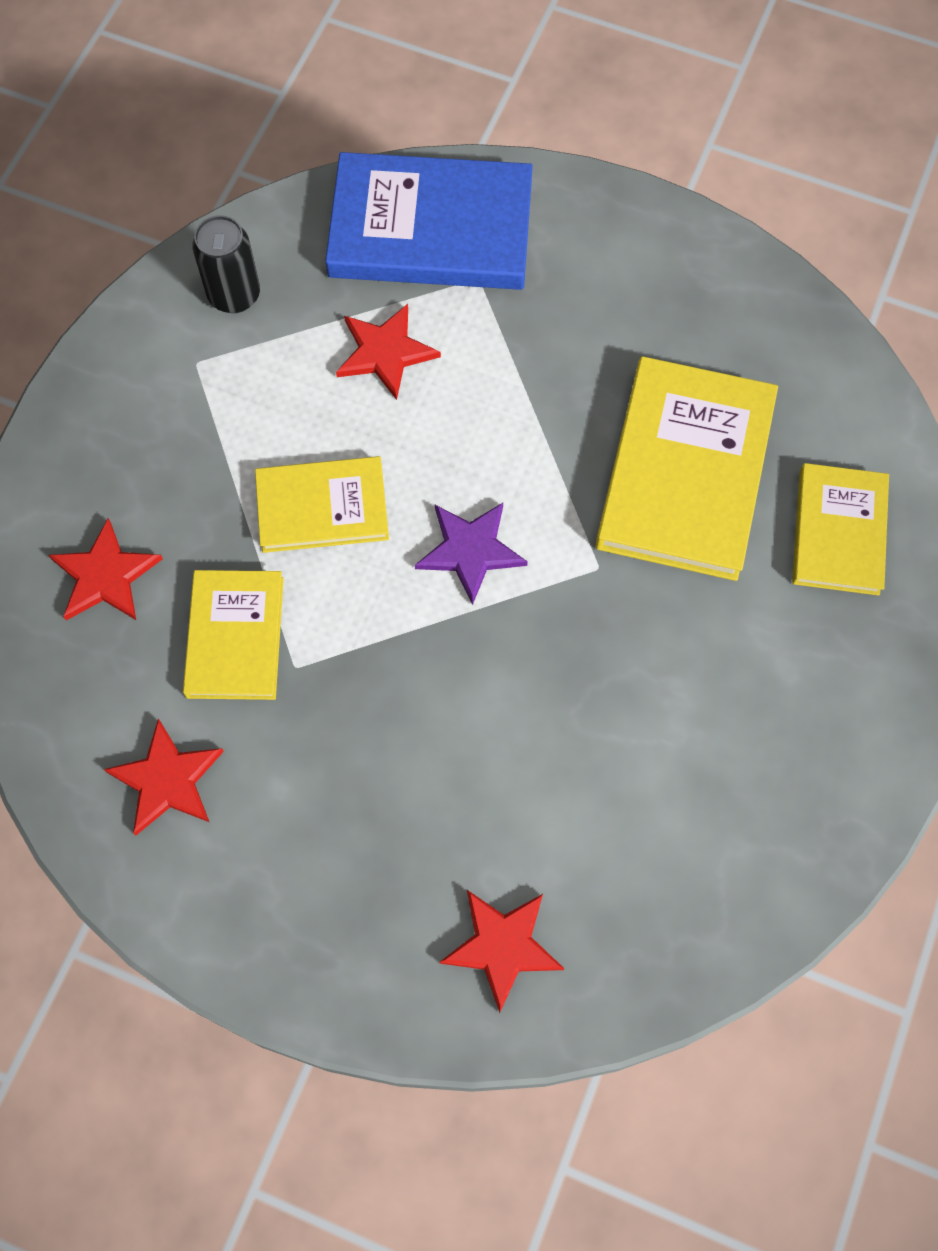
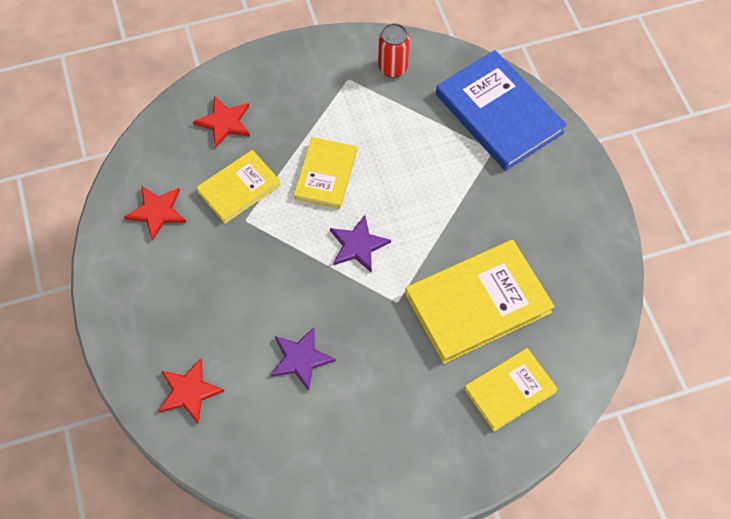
camera: 50 degrees right, 5 degrees down
black can [192,215,260,313] -> red can [378,23,410,78]
yellow book [255,456,389,553] -> yellow book turned 60 degrees clockwise [294,137,357,209]
red star [336,304,441,400] -> none
none -> purple star [271,327,336,391]

